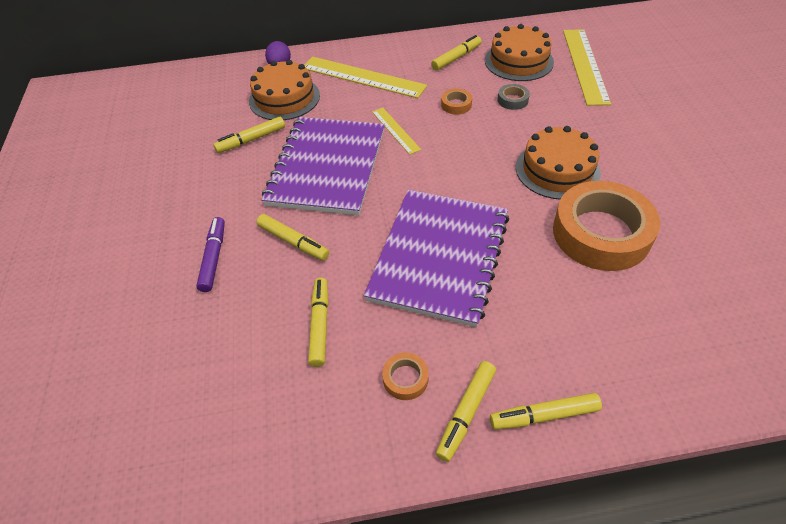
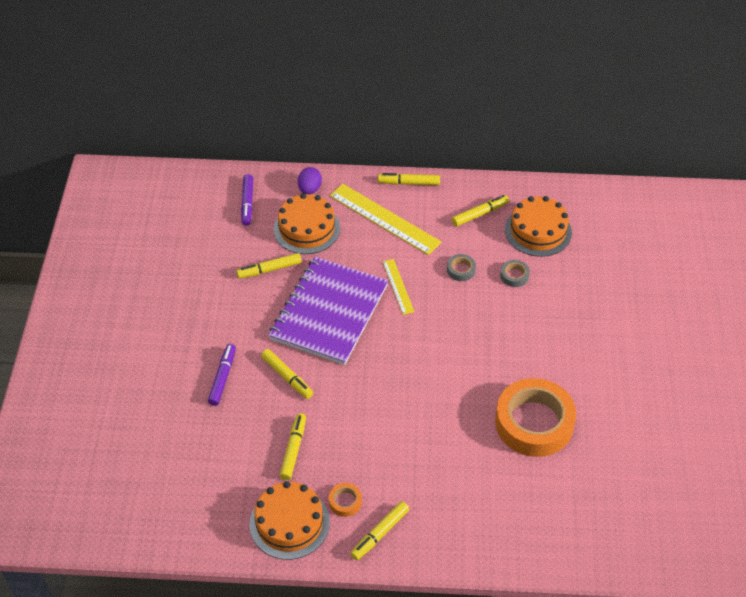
camera: 10 degrees right, 0 degrees up
purple notebook [364,190,509,327] -> none
orange tape [441,89,472,115] -> grey tape [447,254,476,281]
yellow marker [490,393,602,430] -> yellow marker moved to [378,173,440,185]
orange cake [516,126,601,200] -> orange cake moved to [249,481,330,560]
yellow ruler [563,29,611,106] -> none
none -> purple marker [241,174,253,226]

